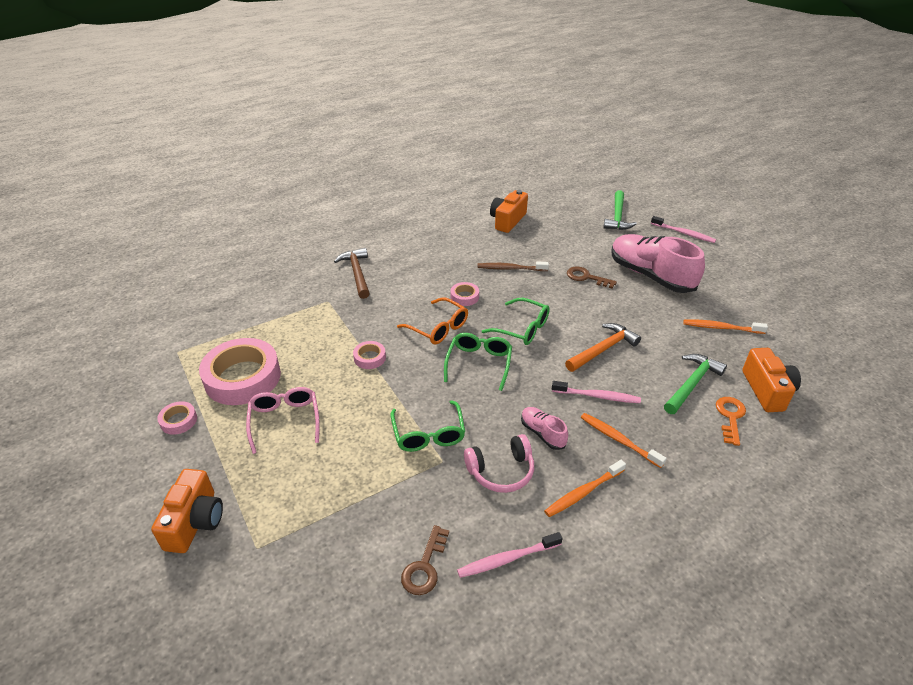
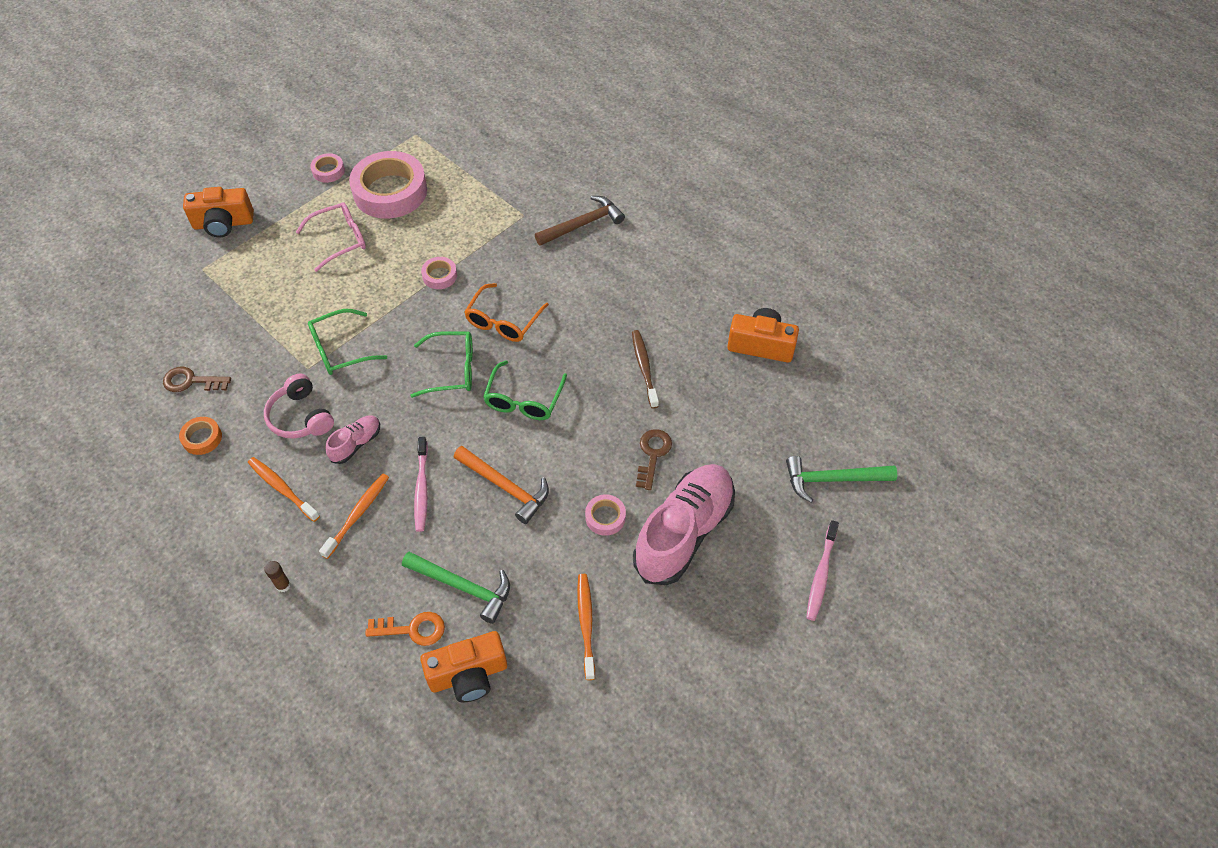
camera: 75 degrees right, 15 degrees up
pink tape [450,282,479,306] -> pink tape moved to [585,494,626,536]
pink toothbrush [457,532,562,578] -> orange tape [179,417,222,455]
none -> brown glue stick [264,561,291,592]

